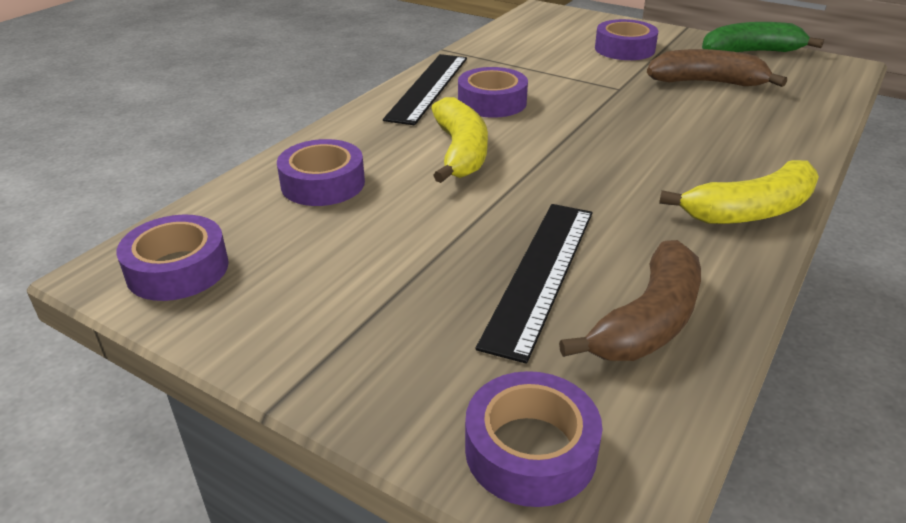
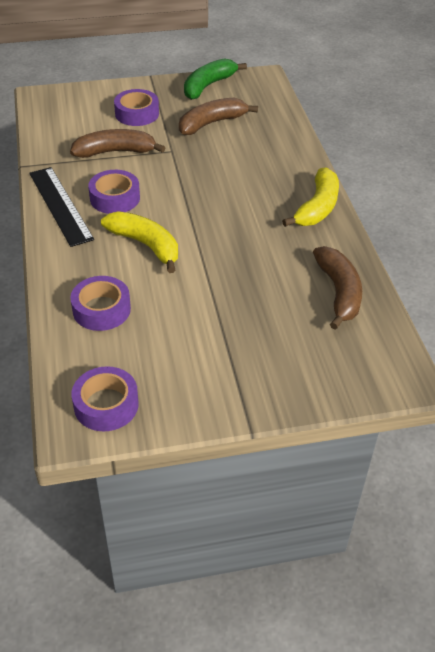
camera: 45 degrees left, 10 degrees up
purple tape [465,371,602,507] -> none
black ruler [475,204,592,364] -> none
none -> brown banana [70,129,165,158]

